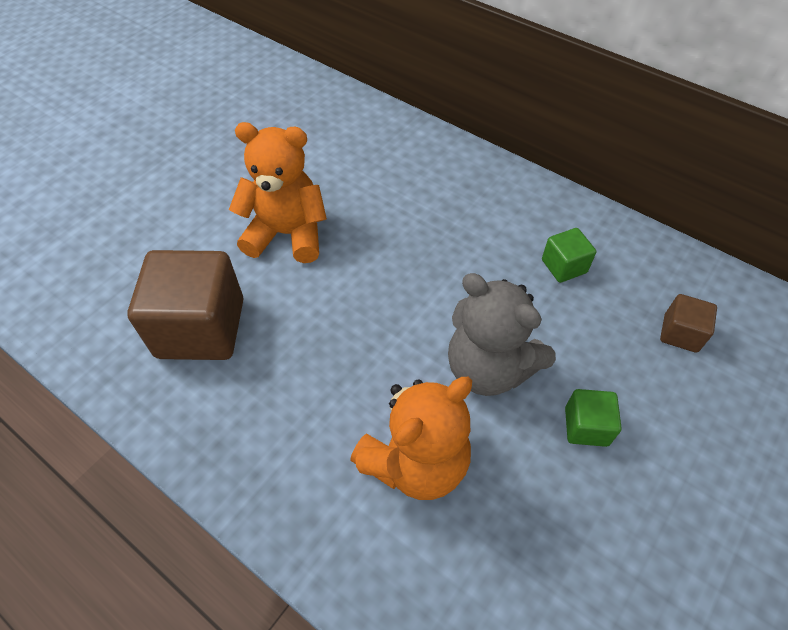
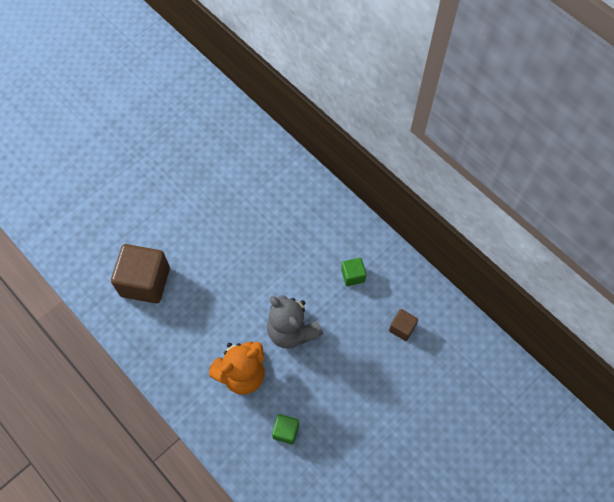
camera: 10 degrees right, 10 degrees up
orange teddy bear [229,122,327,263] -> none
green cube [565,389,622,447] -> green cube moved to [272,414,299,444]

